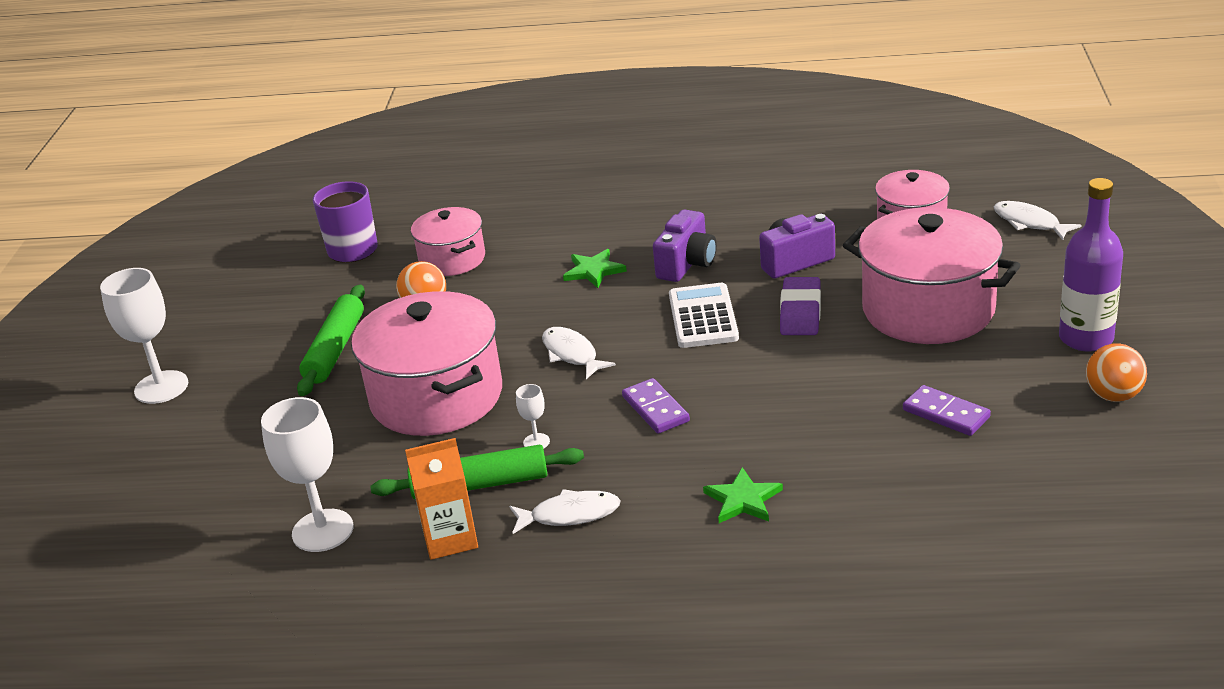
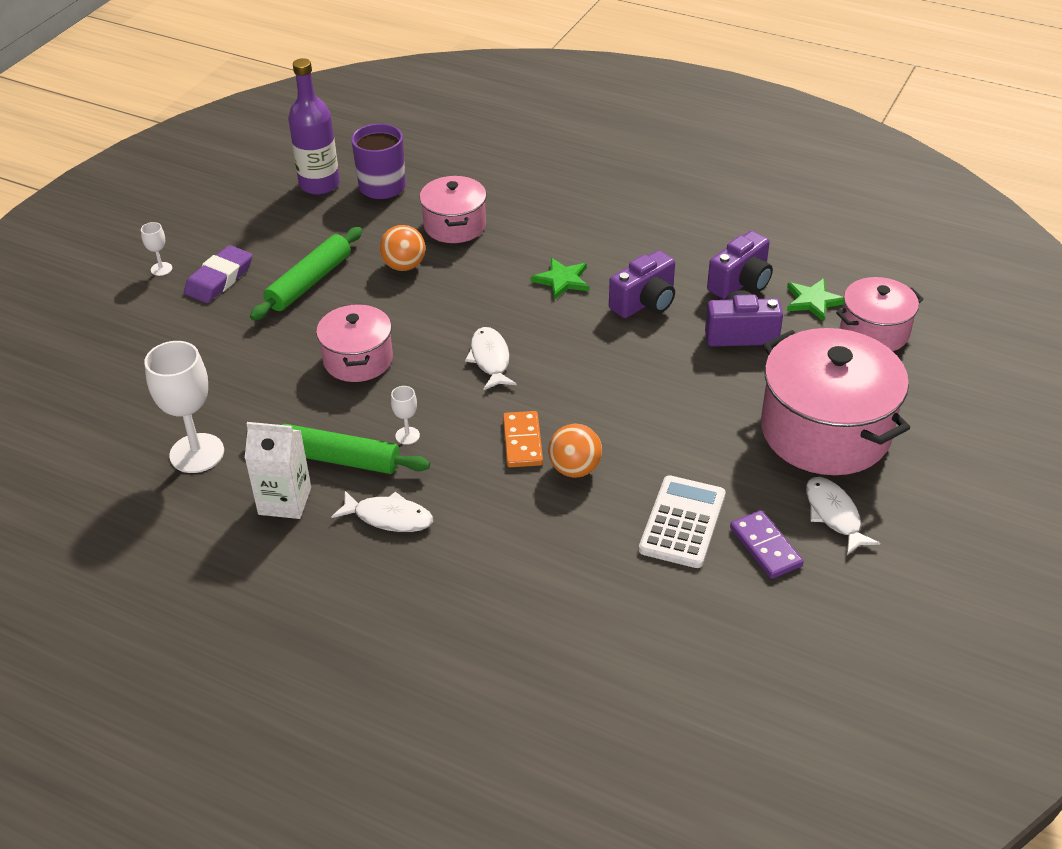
camera: 20 degrees right, 10 degrees up
white goblet [100,268,188,404] -> white goblet [141,222,172,276], size x0.46
pink pot [351,291,502,436] -> pink pot [316,304,393,382], size x0.57
orange carton [405,438,478,560] -> white carton [245,422,311,519]
purple domino [622,378,690,434] -> orange domino [503,411,543,467]
white calculator [669,283,739,348] -> white calculator moved to [639,475,726,568]
green star [703,467,783,523] -> green star moved to [787,278,844,322]
purple eraser [780,277,821,335] -> purple eraser moved to [184,245,252,303]
white fish [994,201,1082,240] -> white fish moved to [806,477,880,555]
purple bottle [1059,178,1123,352] -> purple bottle moved to [288,58,340,195]
orange ball [1086,343,1147,402] -> orange ball moved to [548,424,602,478]
none -> purple camera [707,231,773,299]

